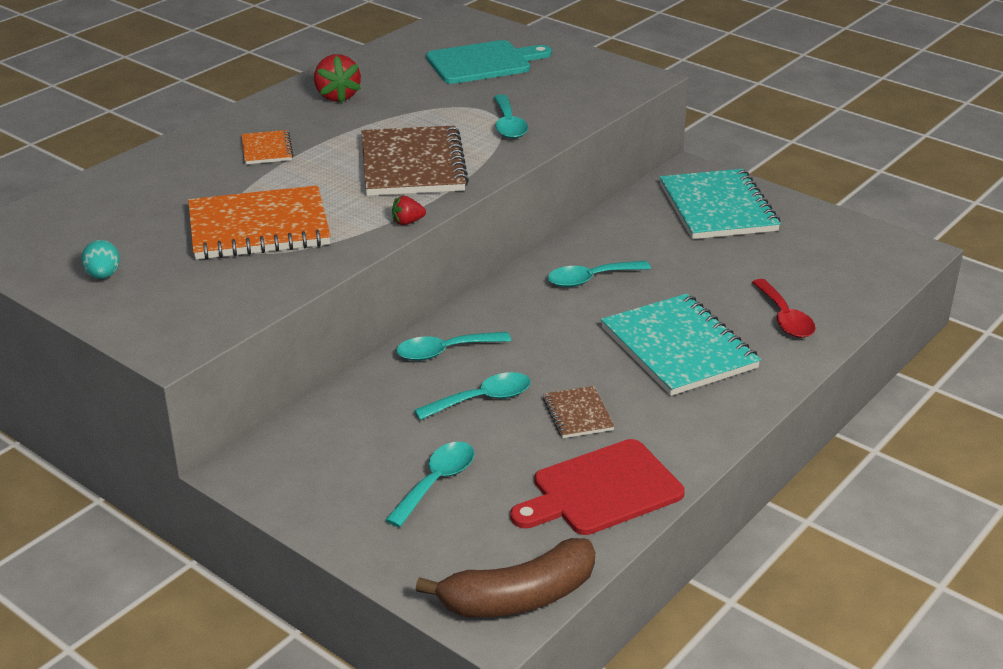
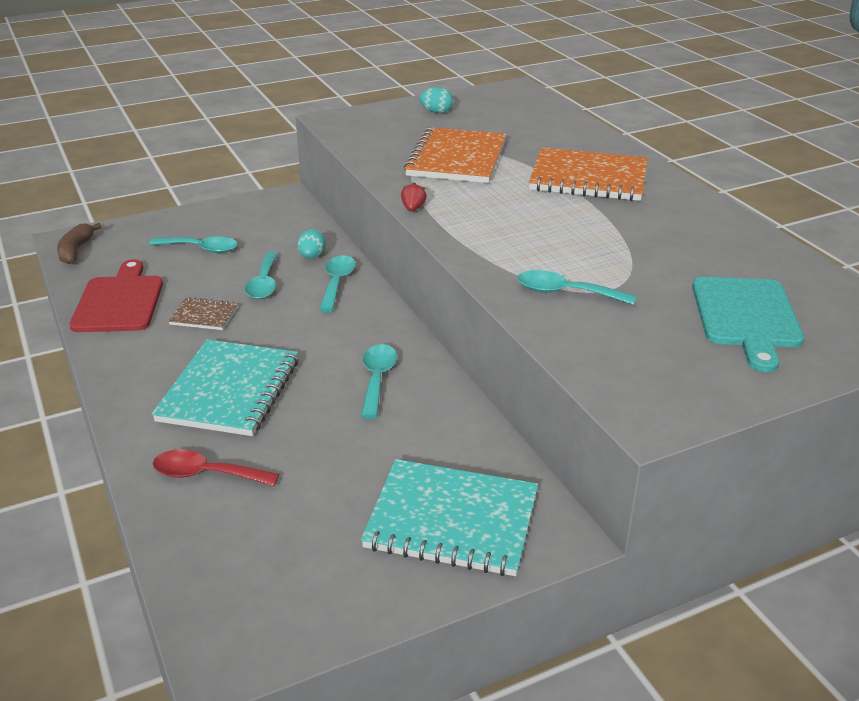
camera: 115 degrees right, 0 degrees up
orange notebook [242,130,293,164] -> orange notebook [529,148,648,201], size x2.06
red strawberry [314,54,361,103] -> none
brown notebook [362,125,469,196] -> none
turquoise spoon [385,442,474,527] -> turquoise spoon turned 45 degrees counterclockwise [149,236,238,253]
brown banana [416,538,595,618] -> brown banana [57,223,102,264], size x0.64
turquoise notebook [601,294,761,396] -> turquoise notebook turned 75 degrees counterclockwise [152,339,298,436]
none -> turquoise egg [297,229,326,259]

